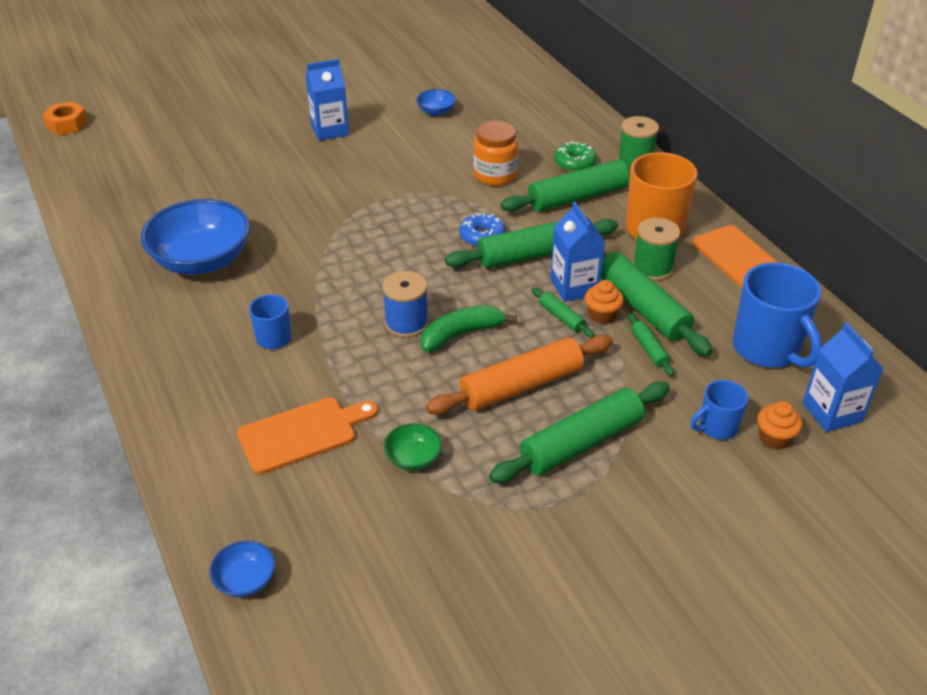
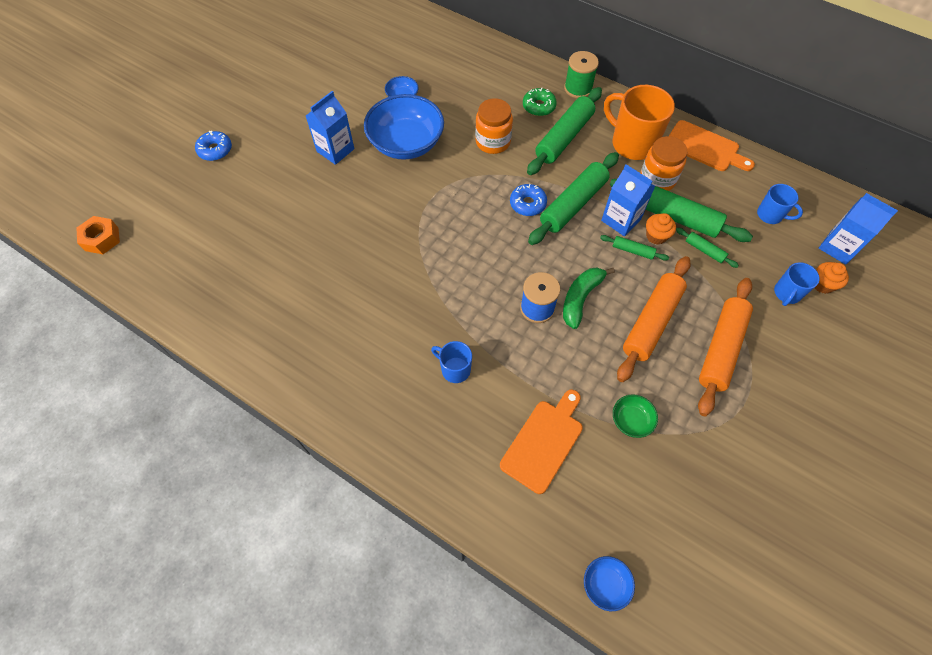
camera: 30 degrees left, 20 degrees up
blue bowl [141,199,250,275] -> blue bowl moved to [364,94,444,160]
green rolling pin [489,382,670,483] -> orange rolling pin [698,278,753,416]
green spool [633,217,680,281] -> orange jar [640,136,687,191]
blue mug [733,262,822,368] -> blue mug [757,184,803,224], size x0.54
none -> blue donut [195,130,232,161]

